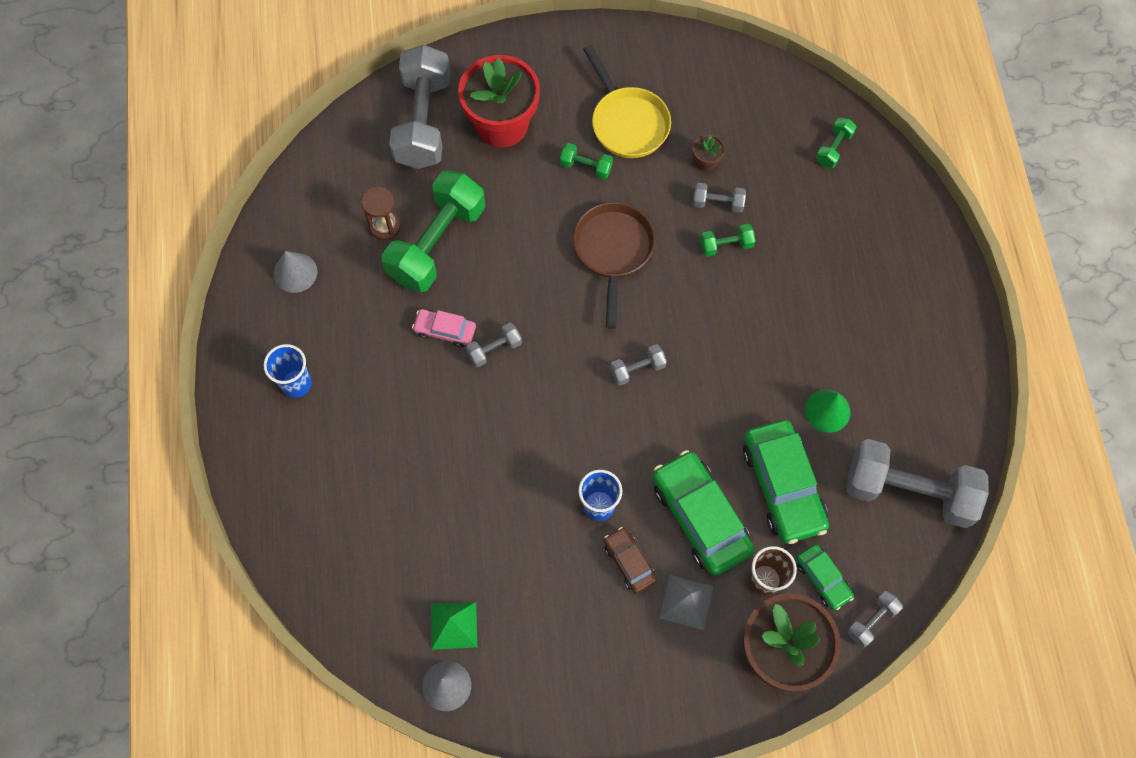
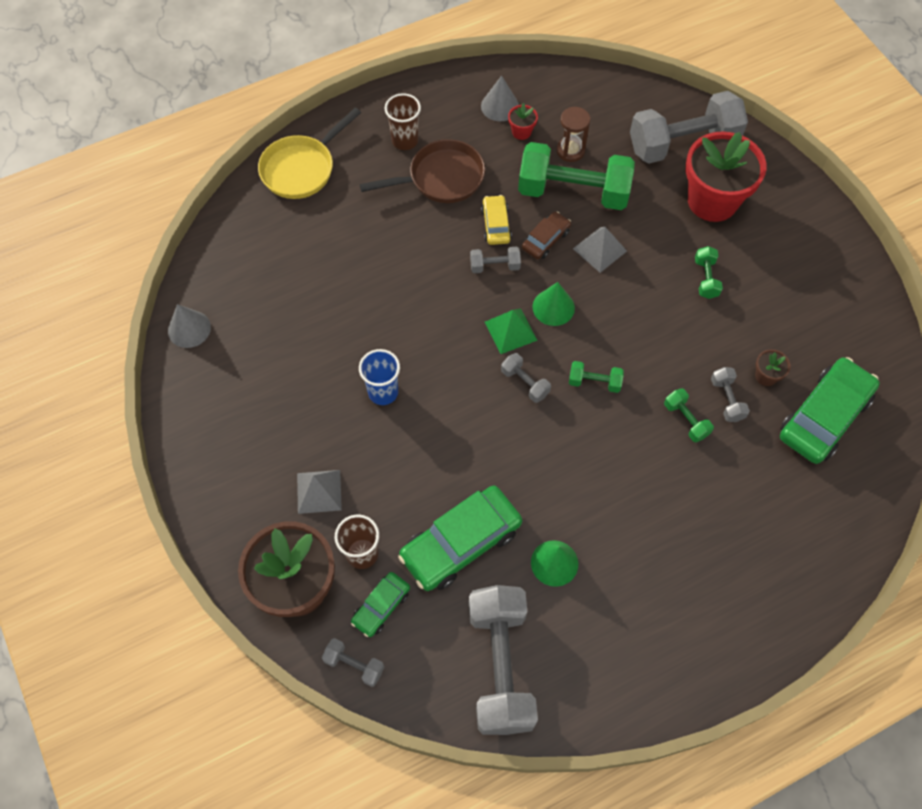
camera: 70 degrees right, 5 degrees down
blue cup [264,344,312,398] -> brown cup [385,93,421,150]
pink car [412,309,476,347] -> yellow car [481,195,512,245]
green pyramid [431,602,477,650] -> green pyramid moved to [485,308,538,354]
grey dumbbell [466,323,522,367] -> grey dumbbell turned 45 degrees counterclockwise [470,247,521,273]
brown pan [573,202,655,329] -> brown pan moved to [359,139,485,203]
yellow pan [583,45,671,158] -> yellow pan moved to [258,107,361,199]
brown car [604,527,657,594] -> brown car moved to [522,212,571,260]
green car [652,450,754,576] -> green car moved to [780,357,880,464]
green dumbbell [816,118,856,168] -> green dumbbell moved to [569,361,624,393]
none -> red flower pot [508,103,538,140]
none -> green cone [533,282,575,326]
none -> grey pyramid [573,227,627,273]

